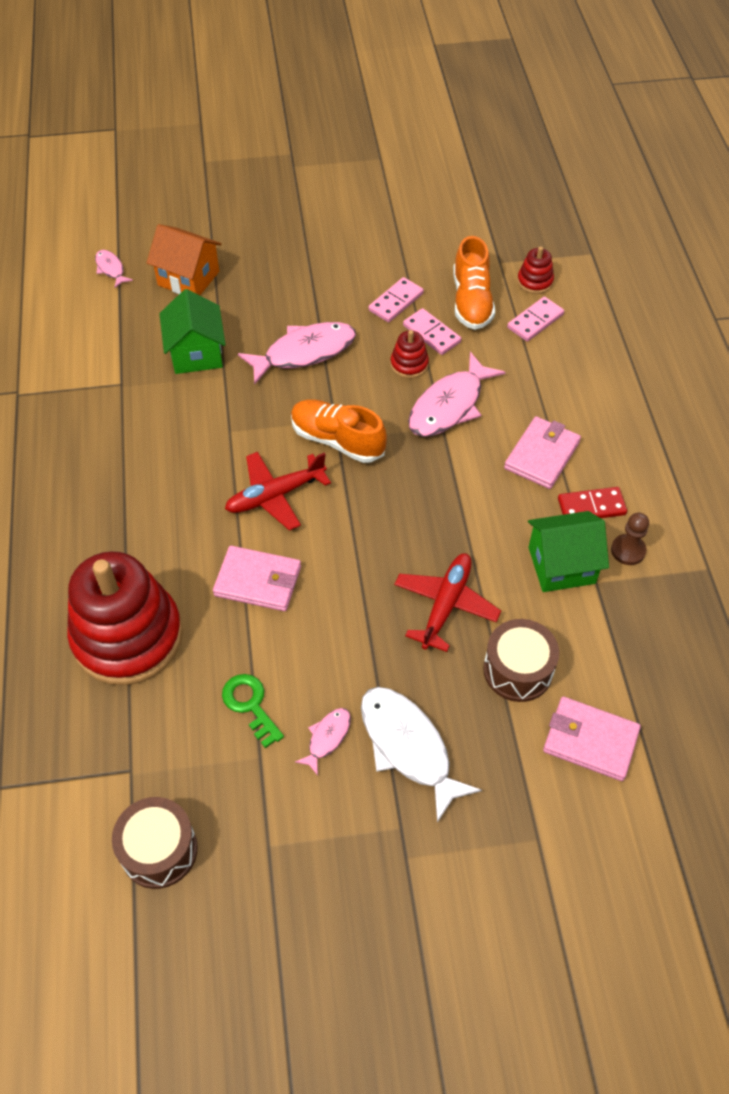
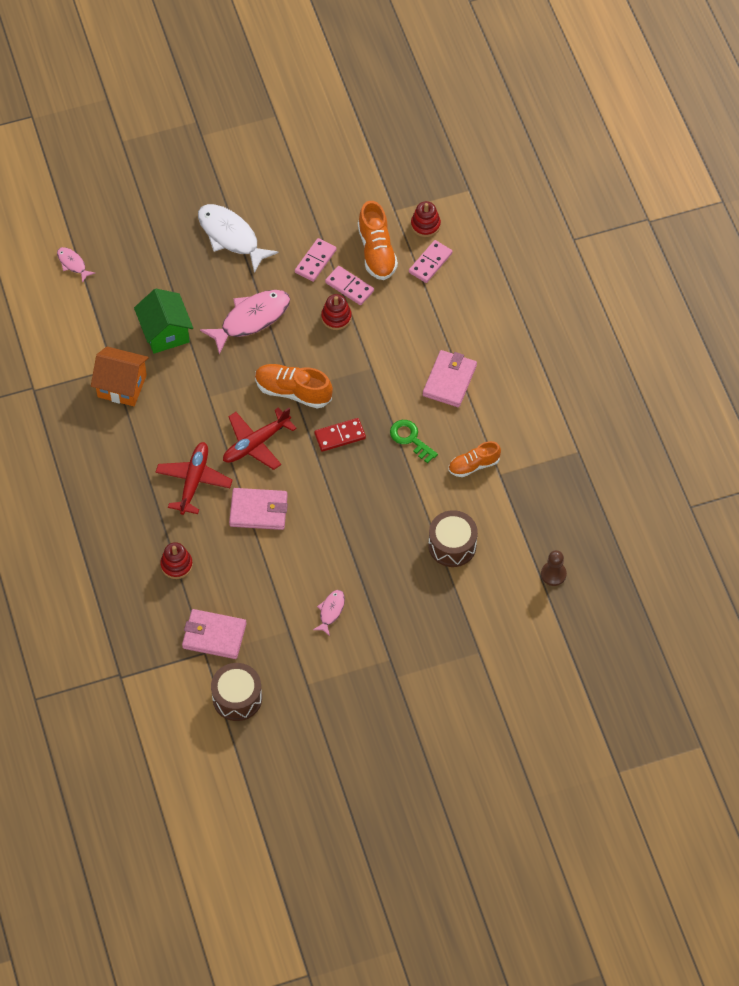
camera: 10 degrees left, 5 degrees up
red stacking toy [67,551,183,685] -> red stacking toy [160,542,193,579], size x0.41
orange house [146,224,221,295] -> orange house moved to [91,346,149,406]
green key [222,674,284,748] -> green key moved to [390,420,438,463]
white fish [361,687,482,822] -> white fish moved to [198,204,279,273]
red plane [394,553,501,652] -> red plane moved to [156,442,232,515]
pink fish [408,352,506,437] -> none
green house [528,511,609,592] -> orange shoe [448,441,501,477]
pink wallet [543,696,641,781] -> pink wallet moved to [182,609,246,659]
red domino [558,487,627,518] -> red domino moved to [314,418,366,452]
brown pawn [611,513,649,565] -> brown pawn moved to [541,550,567,586]

